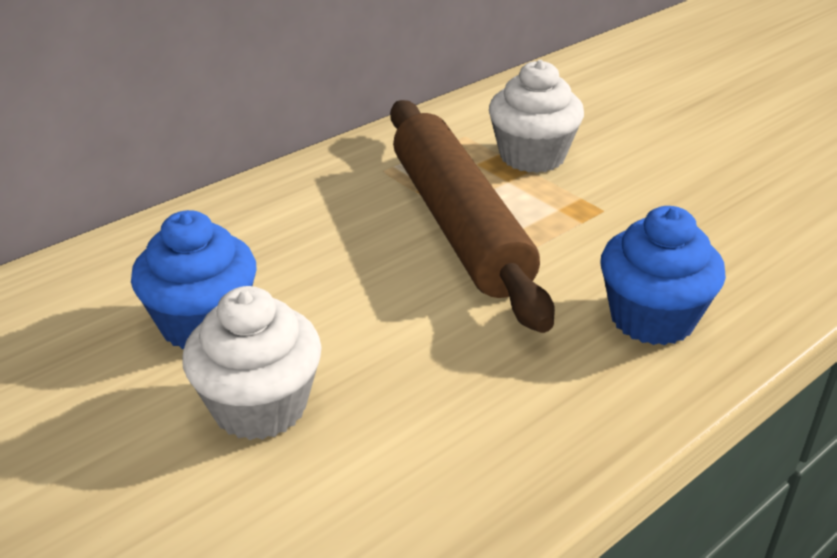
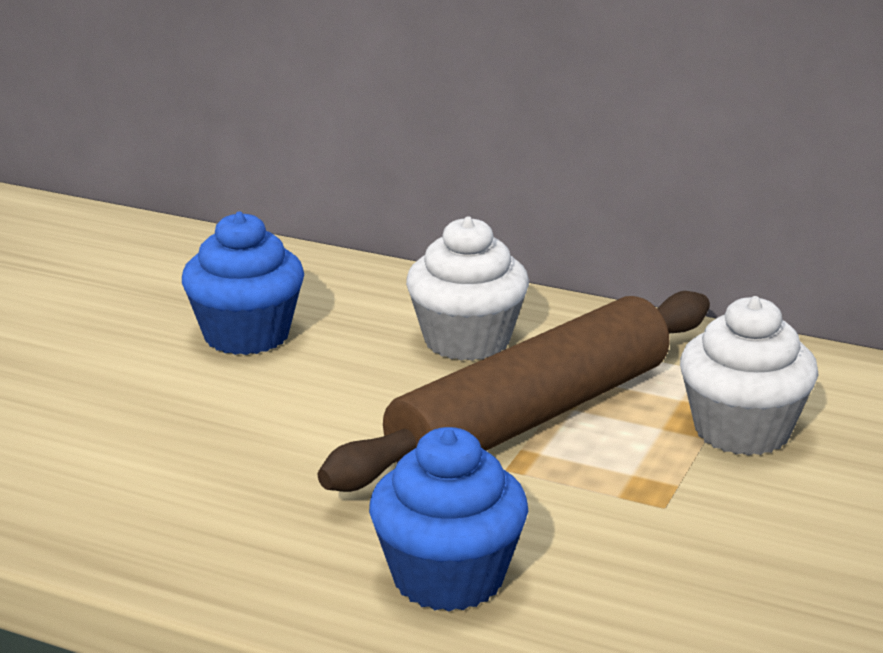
camera: 65 degrees right, 10 degrees down
white cupcake [182,286,322,440] -> white cupcake moved to [406,216,529,361]

